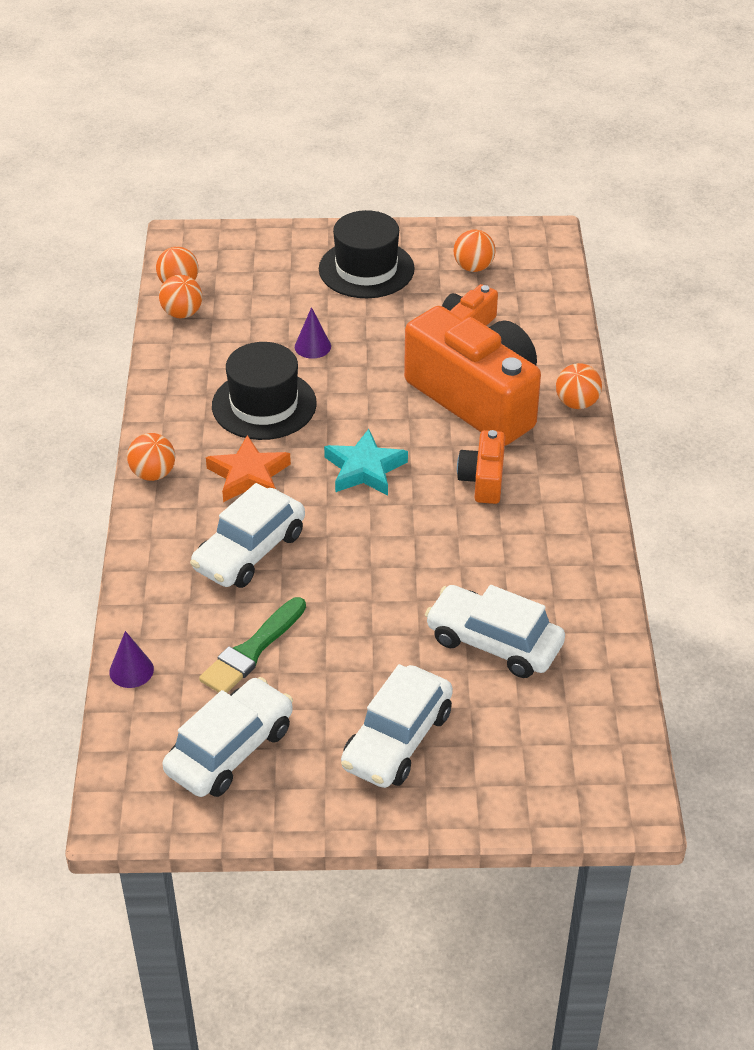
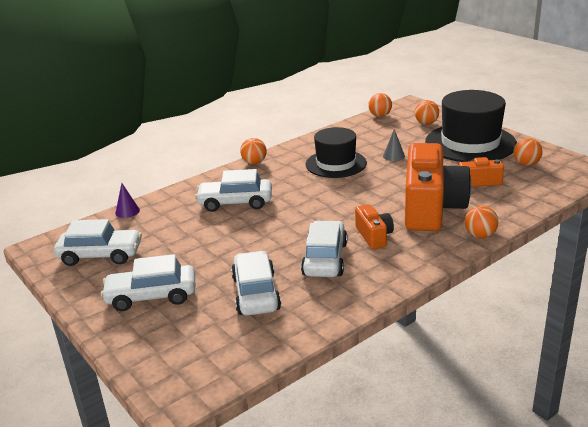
camera: 55 degrees right, 15 degrees down
orange ball [159,275,202,318] -> orange ball moved to [415,100,439,125]
green brush [199,597,306,693] -> none
orange star [206,435,291,502] -> none
purple cone [295,307,331,359] -> grey cone [383,129,405,161]
black hat [319,210,415,298] -> black hat [425,90,517,162], size x1.50
turquoise star [324,429,408,495] -> none
orange camera [457,430,505,504] -> orange camera turned 105 degrees clockwise [355,204,394,249]
none -> white car [301,220,347,277]

